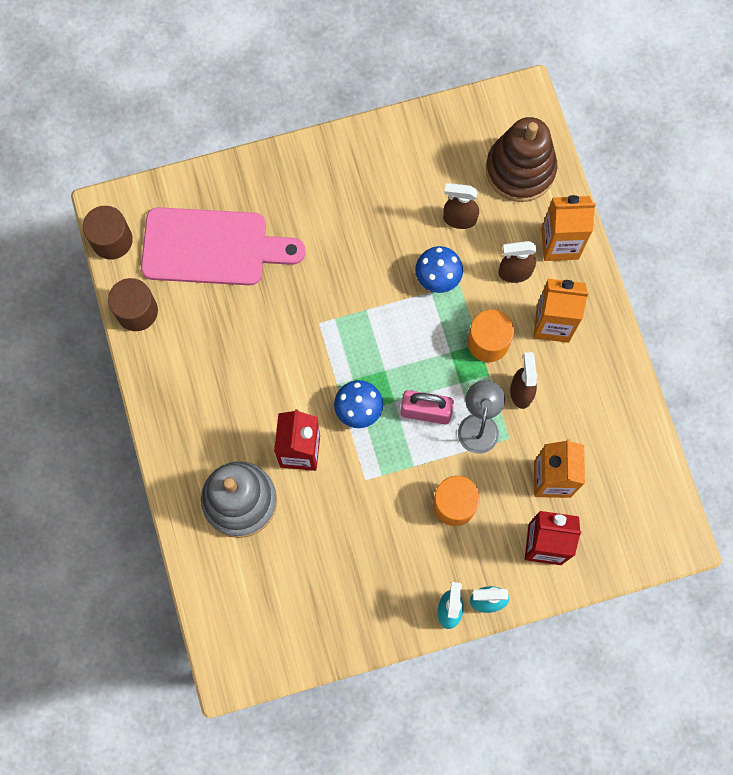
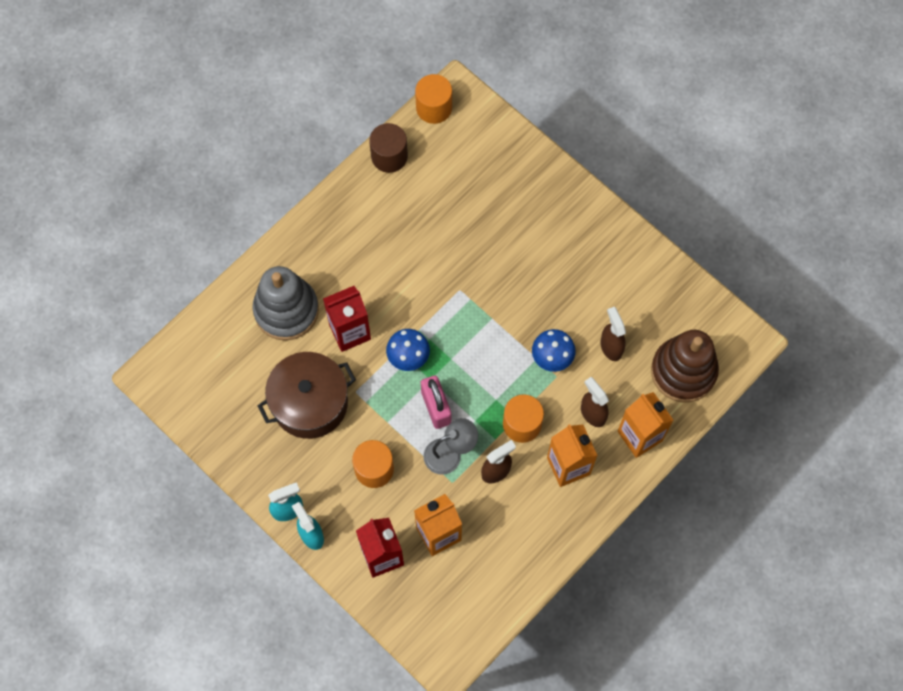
camera: 60 degrees right, 5 degrees down
brown cylinder [83,206,133,260] -> orange cylinder [415,74,452,124]
pink cutting board [141,207,306,285] -> none
none -> brown pot [258,352,356,439]

